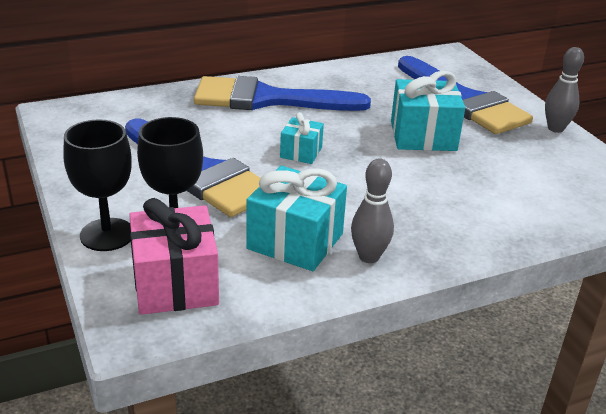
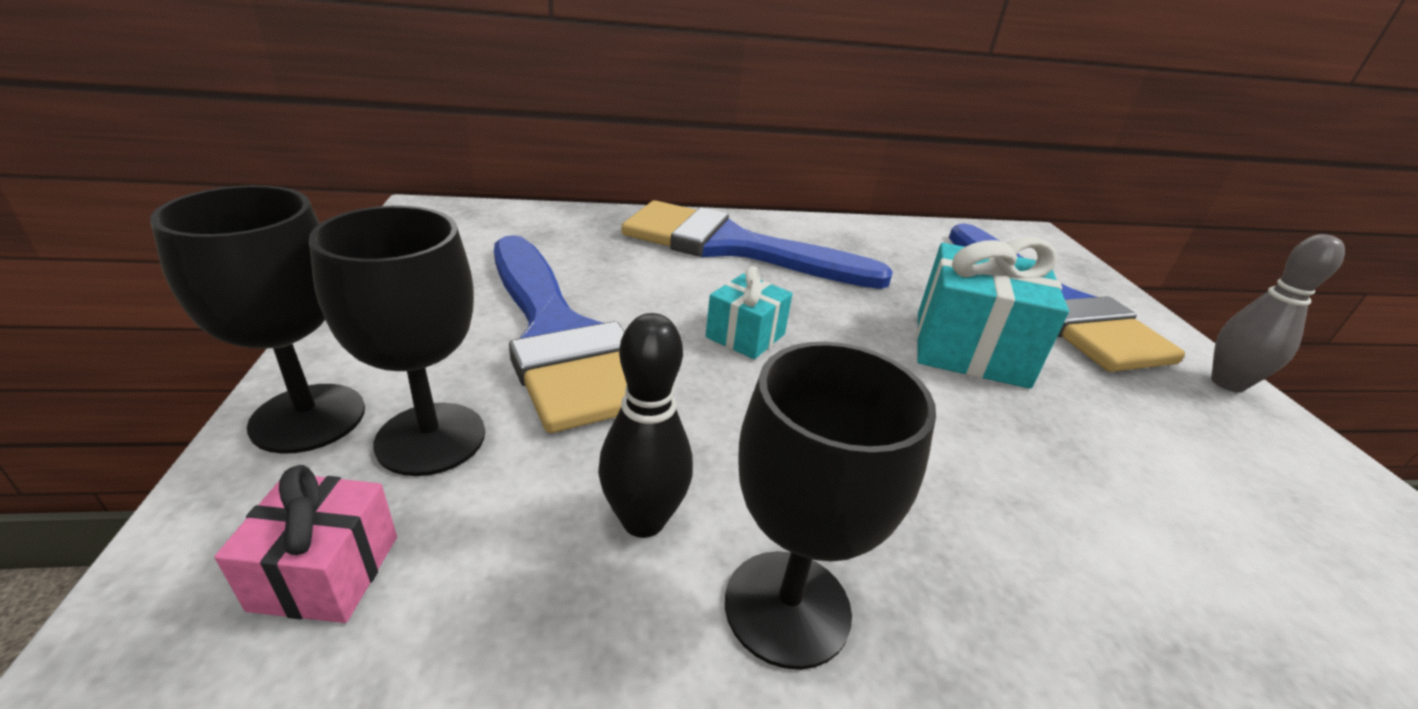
camera: 15 degrees right, 0 degrees up
pink gift [129,198,219,315] -> pink gift [214,465,397,623], size x0.56
turquoise gift [246,166,347,271] -> black bowling pin [598,313,693,538]
grey bowling pin [351,158,394,263] -> black goblet [725,342,936,670]

